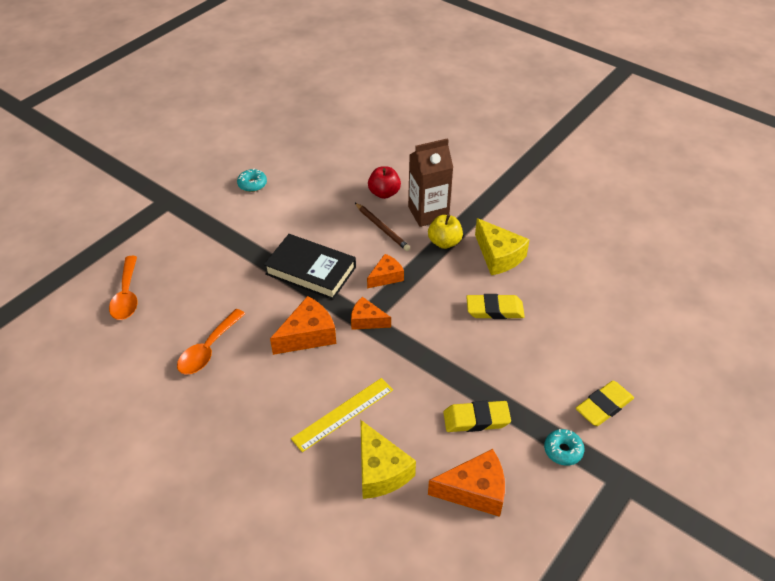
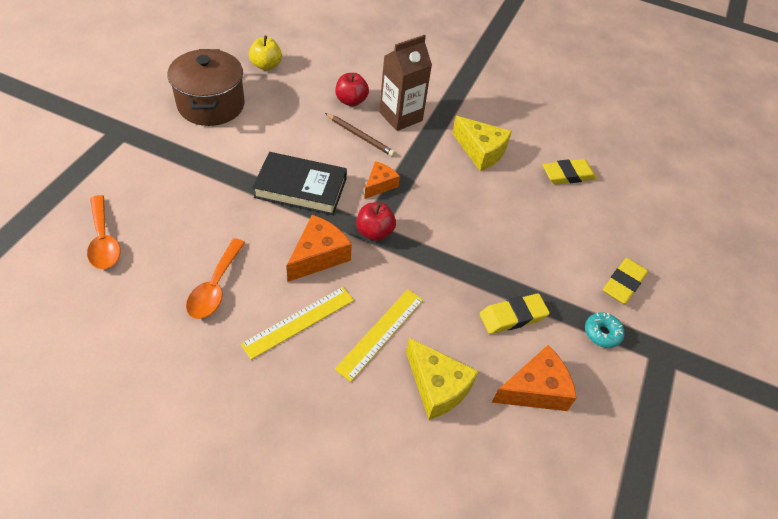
camera: 20 degrees left, 5 degrees up
turquoise donut [237,168,267,192] -> brown pot [168,49,245,126]
orange cheese [351,297,391,330] -> red apple [356,202,396,241]
yellow apple [428,214,463,249] -> yellow apple moved to [249,36,282,71]
yellow eraser [466,294,525,319] -> yellow eraser moved to [542,159,597,185]
none -> yellow ruler [241,287,354,360]

